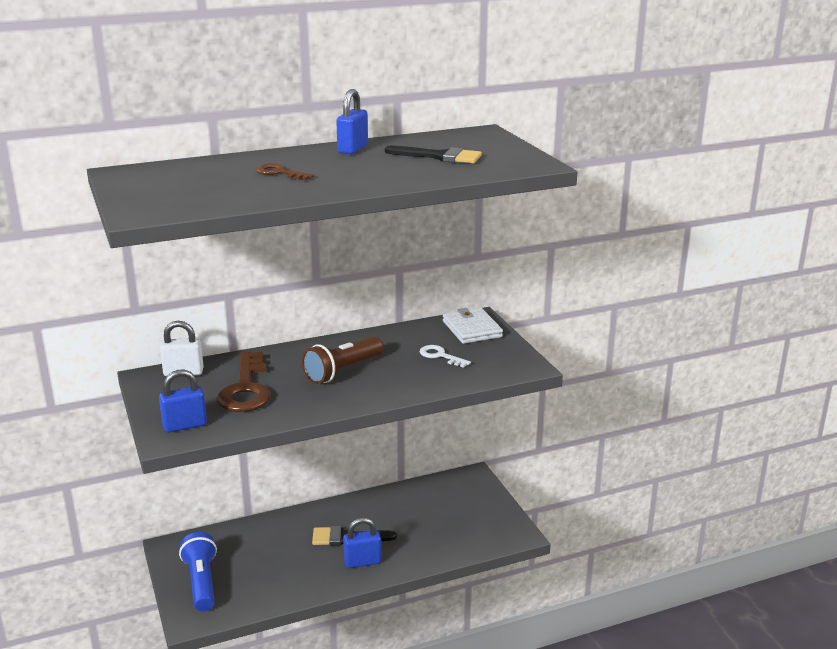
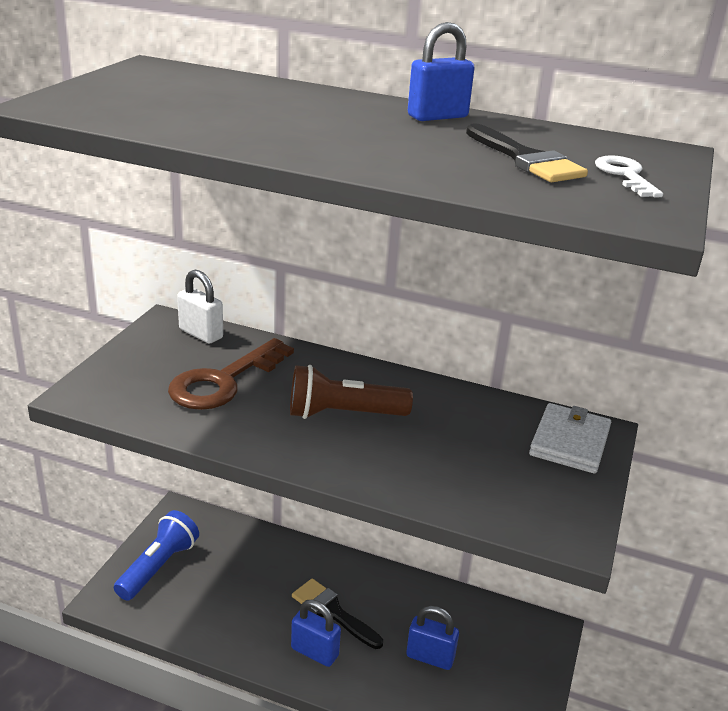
camera: 40 degrees right, 5 degrees up
blue padlock [159,370,207,433] -> blue padlock moved to [406,606,459,670]
brown key [256,163,314,180] -> none
white key [420,345,471,368] -> white key moved to [595,155,663,197]

